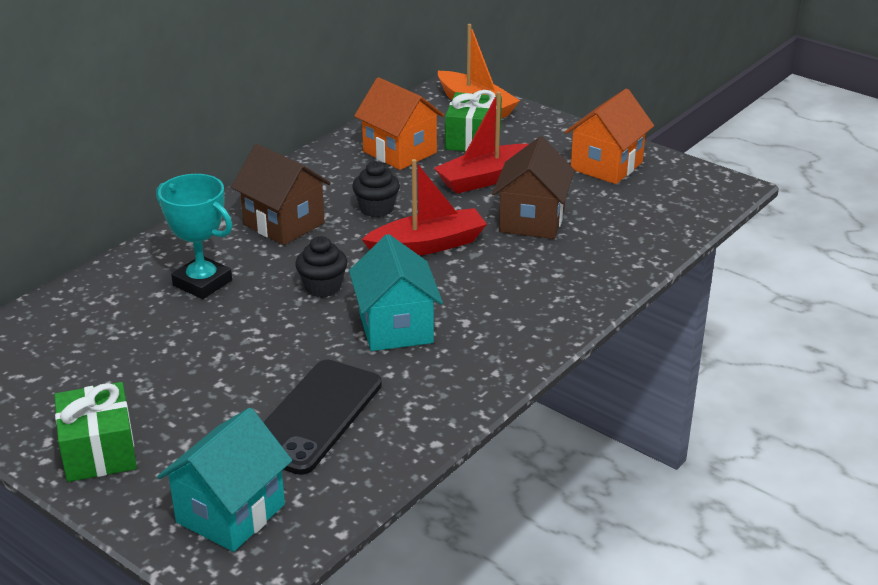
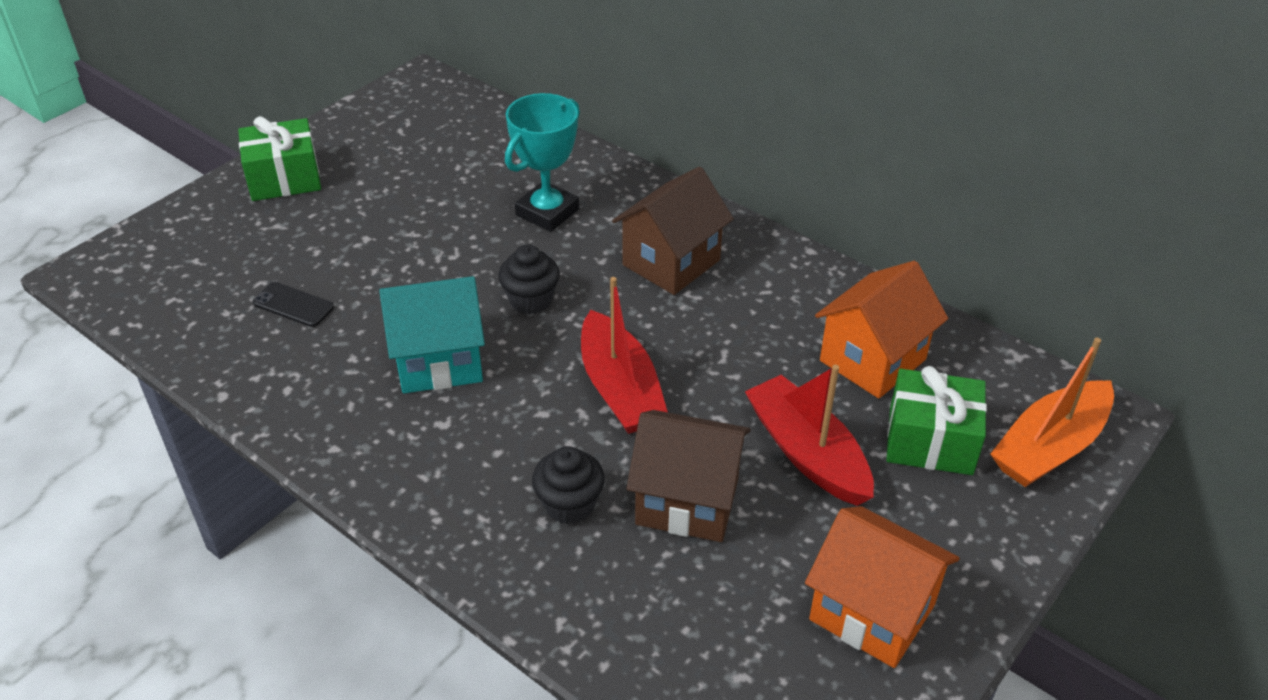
camera: 90 degrees right, 10 degrees up
turquoise house [157,408,292,552] -> none
black phone [263,360,382,475] -> black phone [253,282,334,327], size x0.47
black cupcake [352,161,400,218] -> black cupcake moved to [532,446,605,524]

